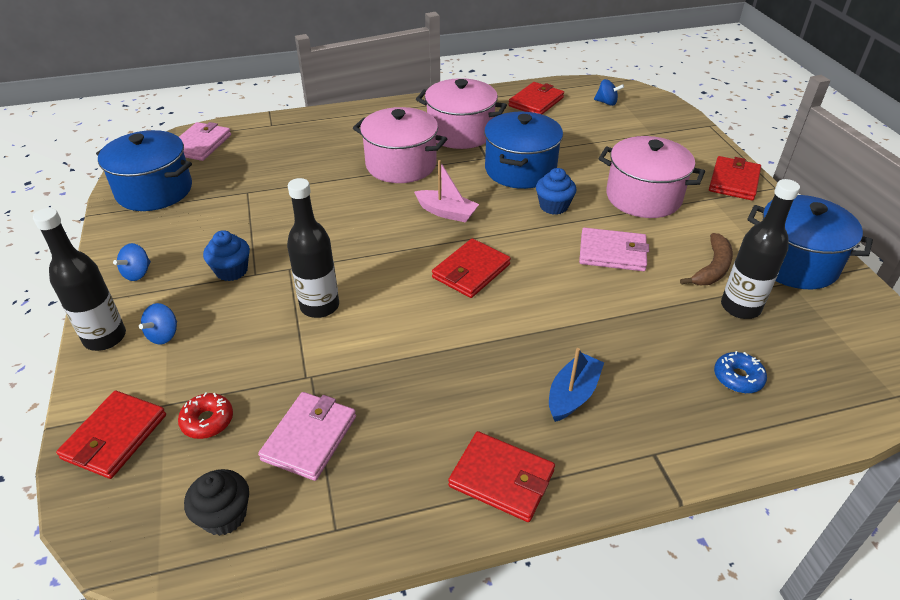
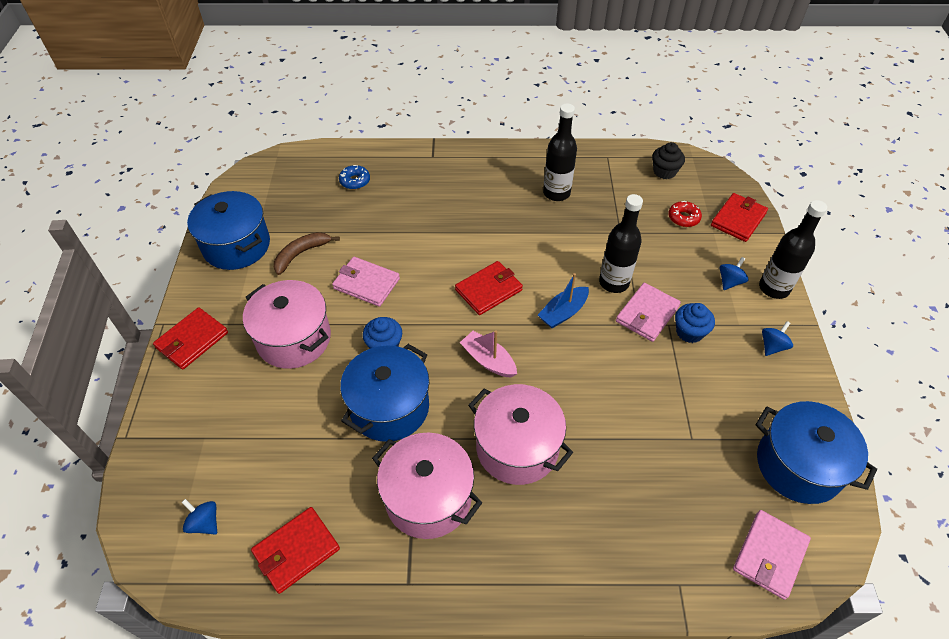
camera: 165 degrees left, 10 degrees up
pink wallet [258,392,356,481] -> pink wallet moved to [616,283,681,342]
red wallet [448,431,555,522] -> none
blue boat [549,348,604,422] -> blue boat moved to [538,273,589,328]
black bottle [721,179,800,319] -> black bottle moved to [543,103,577,201]

